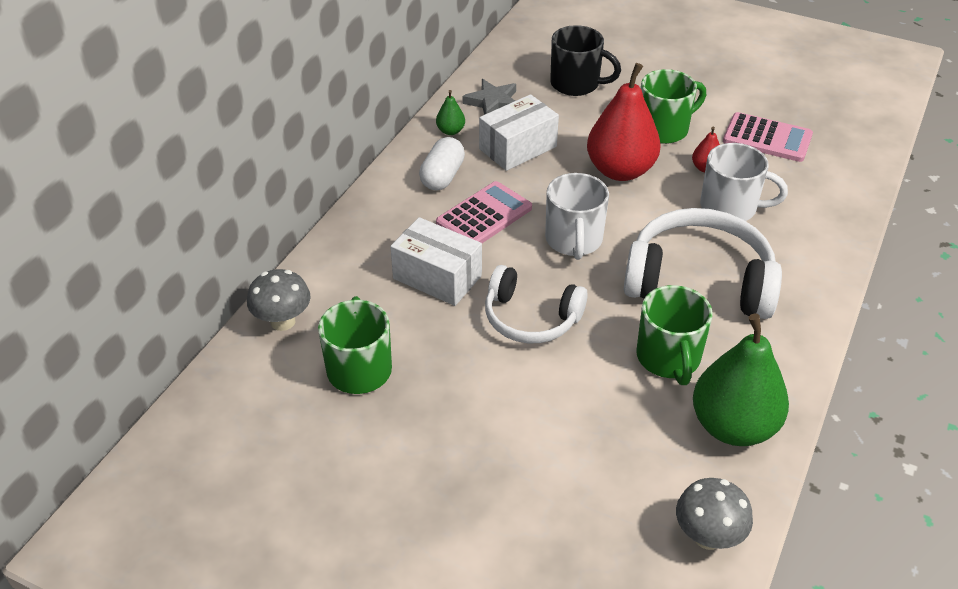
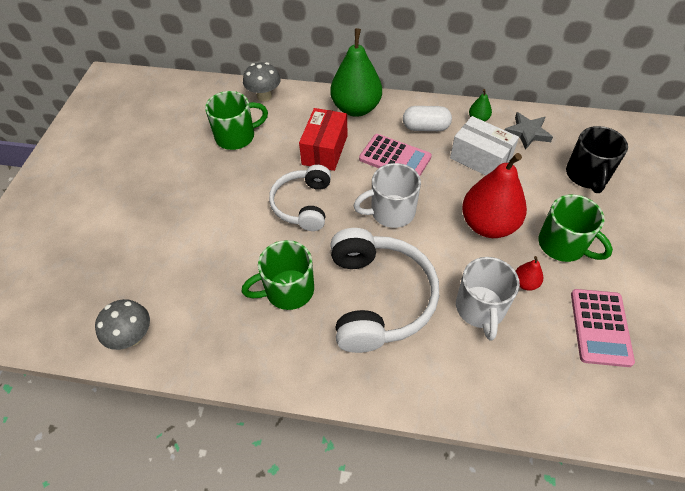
camera: 75 degrees right, 10 degrees up
white box [390,217,482,306] -> red box [299,108,347,171]
green pear [693,313,789,446] -> green pear moved to [330,28,382,117]

